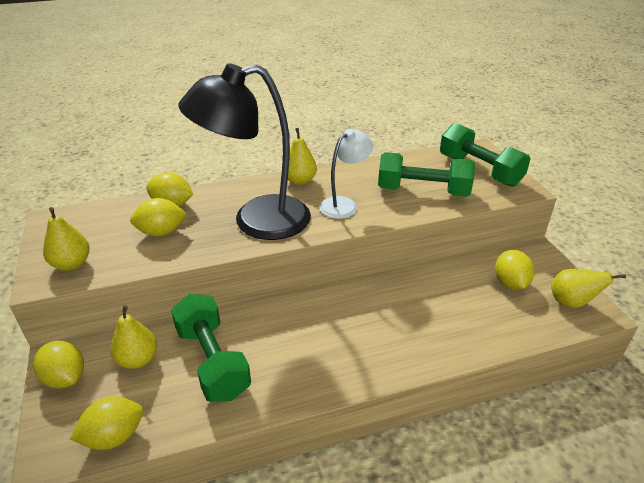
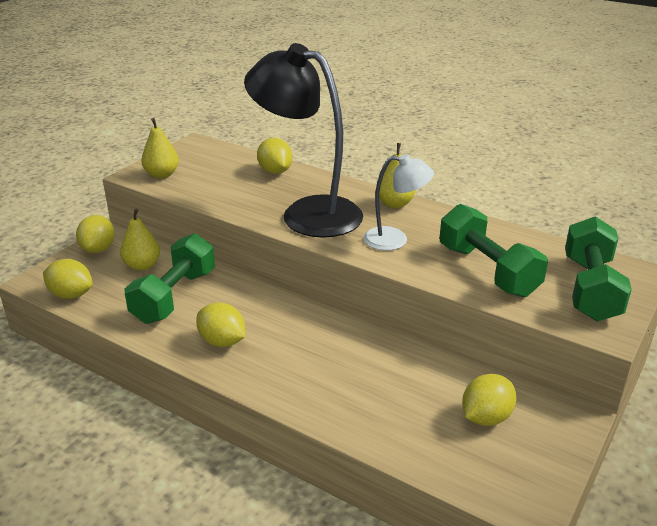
camera: 50 degrees right, 5 degrees down
yellow lemon [130,198,187,236] -> yellow lemon moved to [196,302,245,347]
yellow pear [551,269,626,308] -> none

